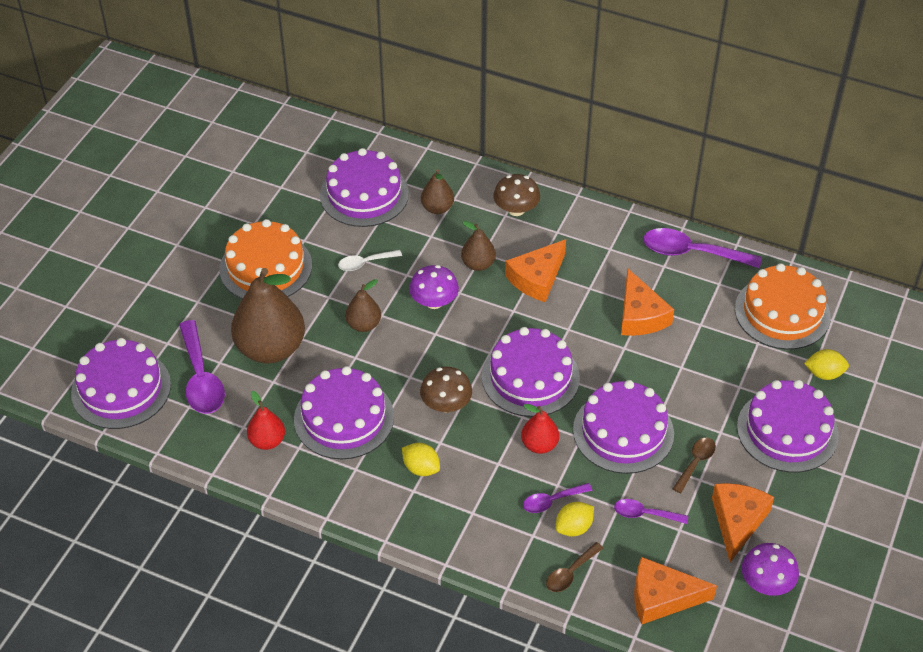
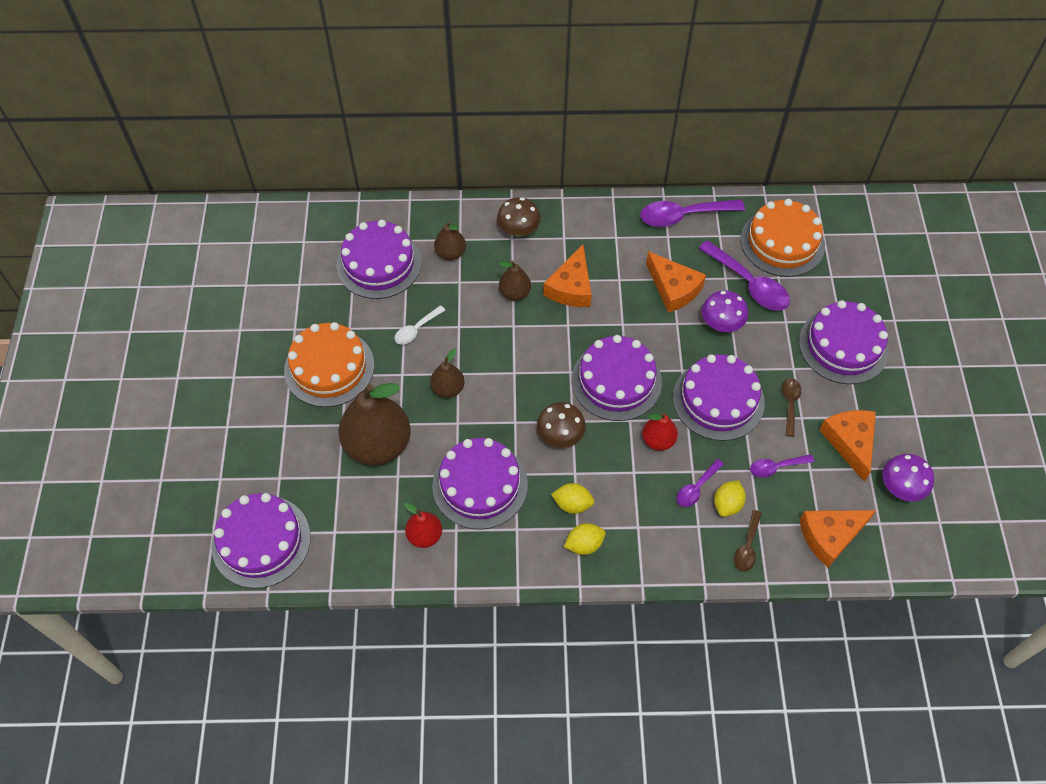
camera: 25 degrees left, 10 degrees up
purple spoon [179,320,225,414] -> purple spoon moved to [698,240,790,311]
purple mushroom [409,265,459,309] -> purple mushroom moved to [702,290,748,332]
yellow lemon [804,349,849,380] -> yellow lemon moved to [564,523,606,555]

